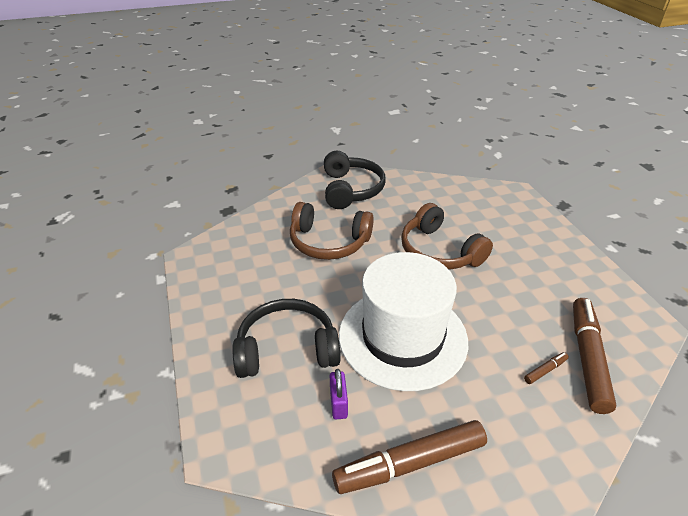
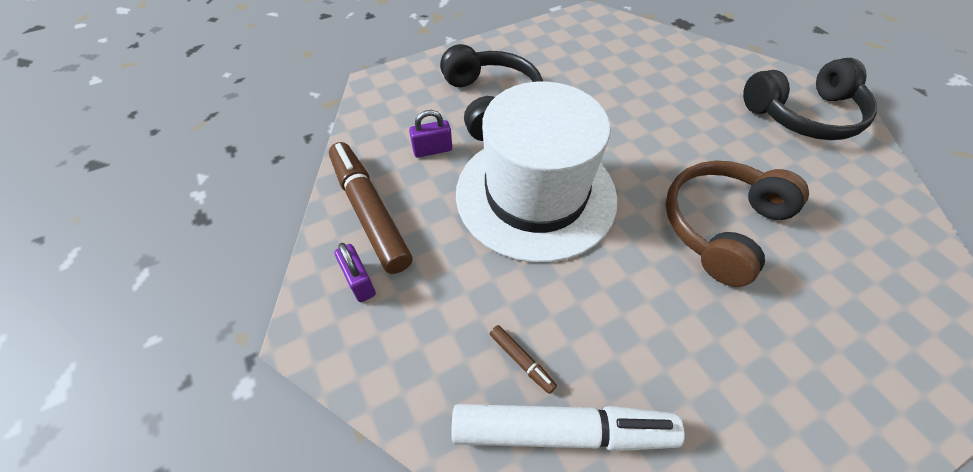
camera: 80 degrees right, 15 degrees up
brown headphones [290,202,374,260] -> none
brown marker [573,298,616,414] -> white marker [451,404,684,451]
none -> purple padlock [334,243,376,302]

